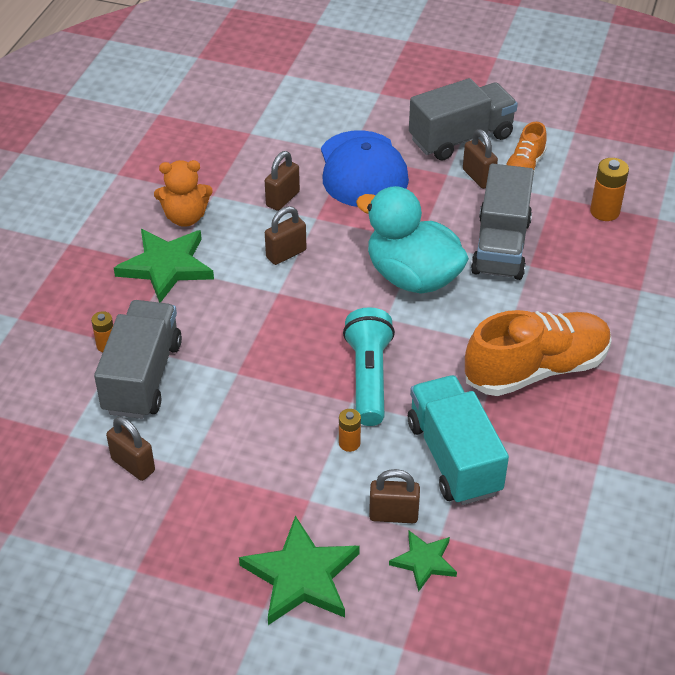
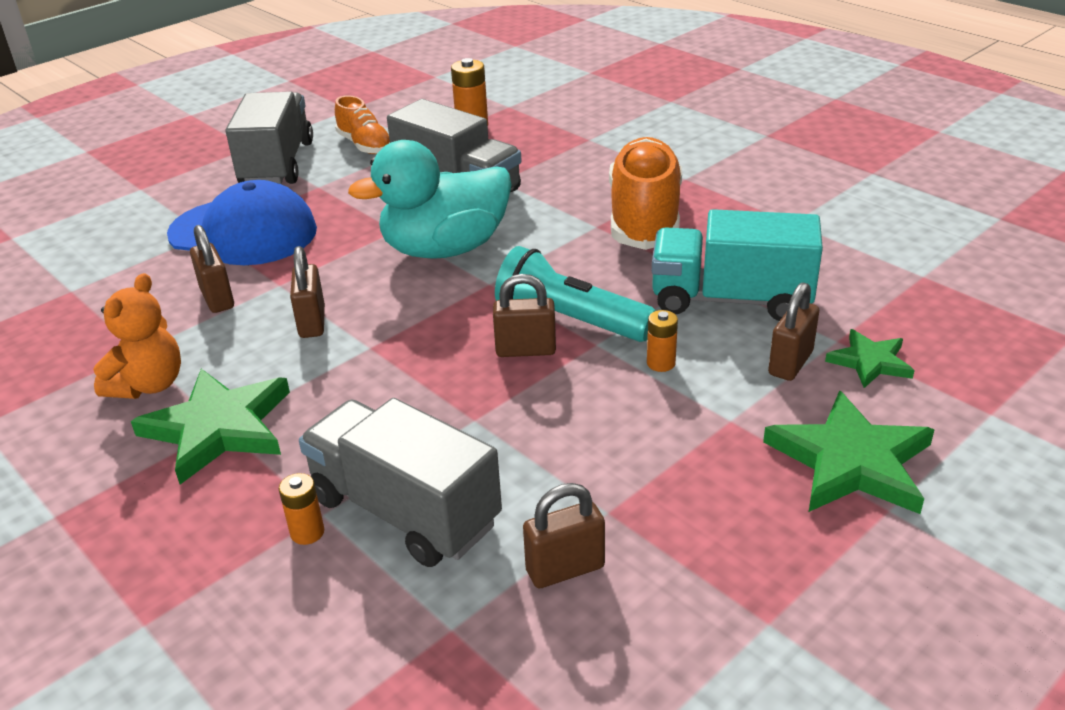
camera: 60 degrees left, 10 degrees down
brown padlock [463,129,498,189] -> brown padlock moved to [493,274,556,357]

